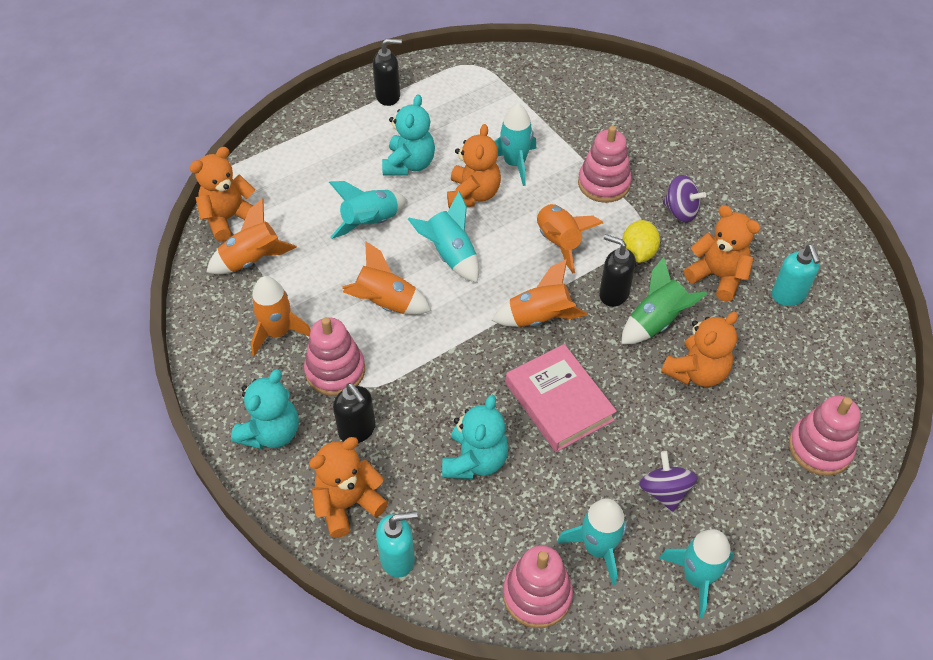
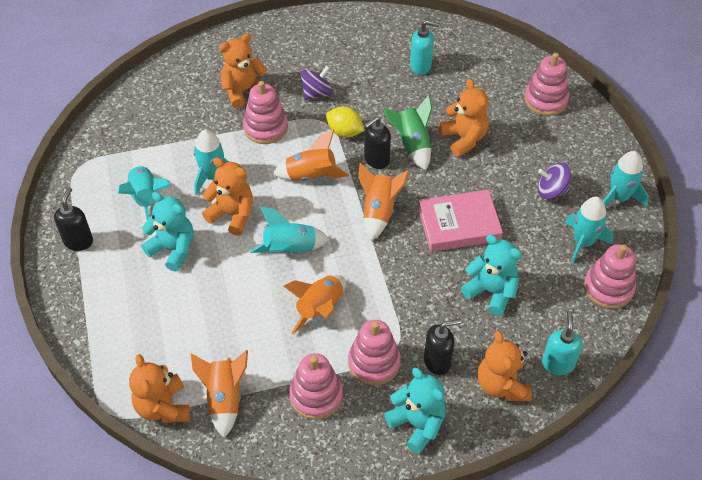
camera: 70 degrees left, 0 degrees up
orange rocket [251,276,311,356] -> pink stacking toy [289,353,343,420]
turquoise rocket [329,181,407,239] -> turquoise rocket moved to [118,165,171,221]
orange teddy bear [684,205,760,302] -> orange teddy bear moved to [219,33,268,109]

